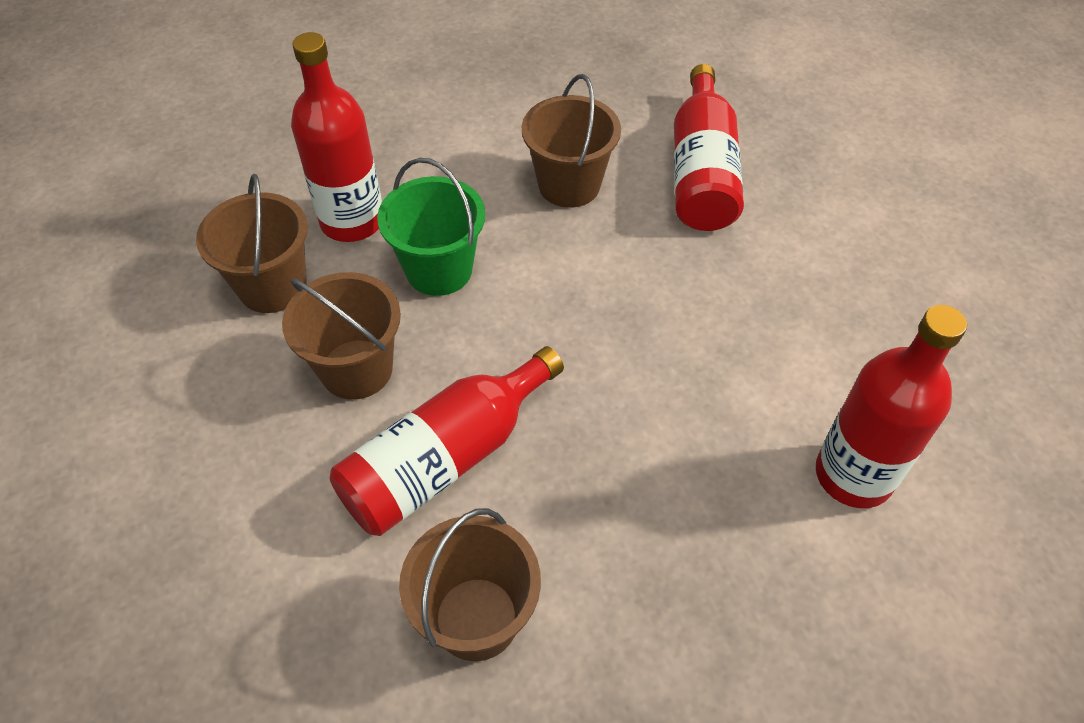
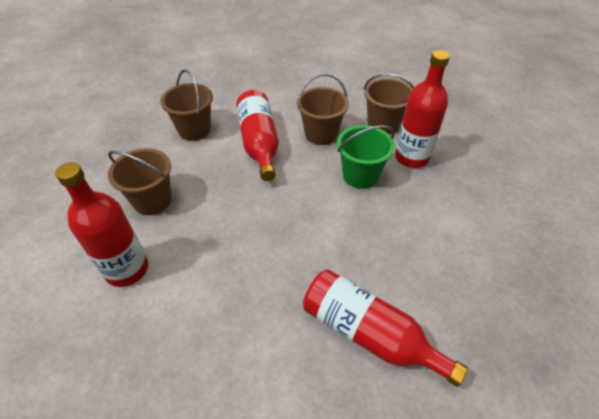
camera: 120 degrees right, 5 degrees down
brown bucket [522,74,621,208] -> brown bucket moved to [108,148,172,215]

